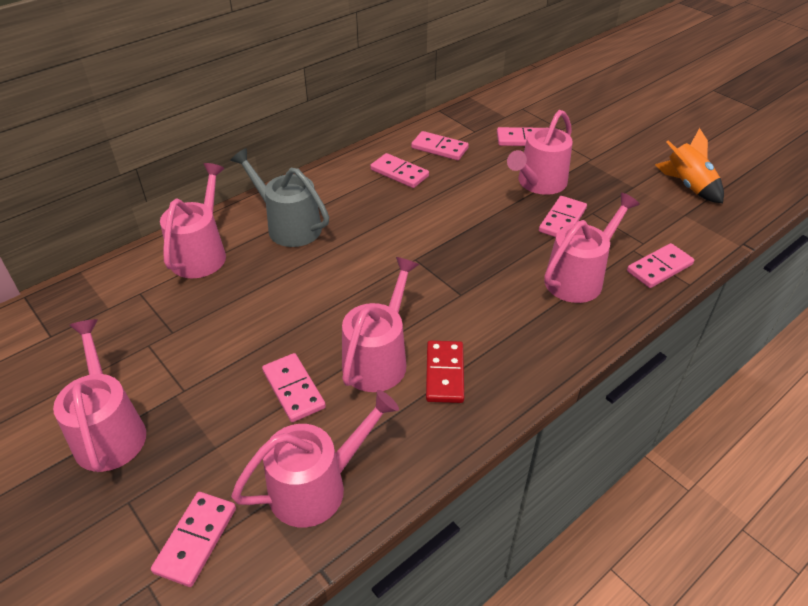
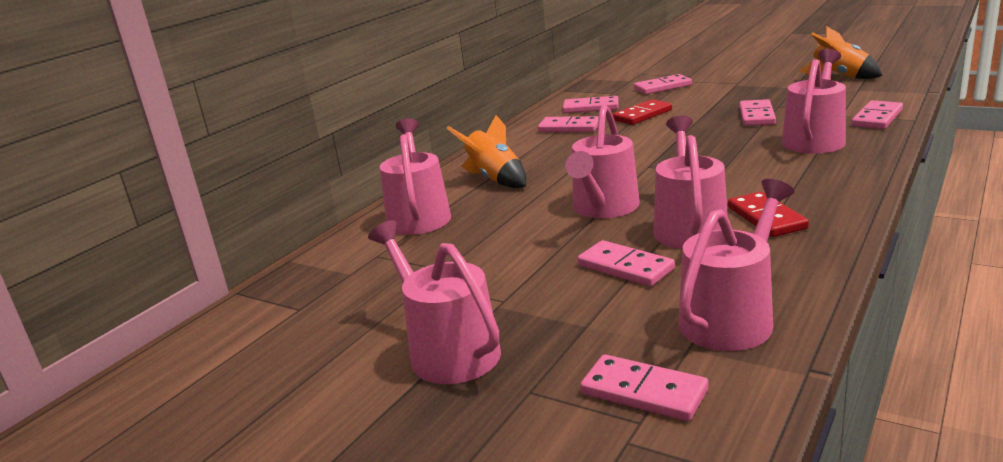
camera: 15 degrees left, 20 degrees down
pink domino [151,492,236,587] -> pink domino turned 60 degrees counterclockwise [580,354,708,421]
grey watering can [230,148,329,247] -> orange rocket [447,115,526,188]
pink watering can [507,110,573,195] -> pink watering can moved to [565,105,640,218]
none -> red domino [612,99,672,125]

